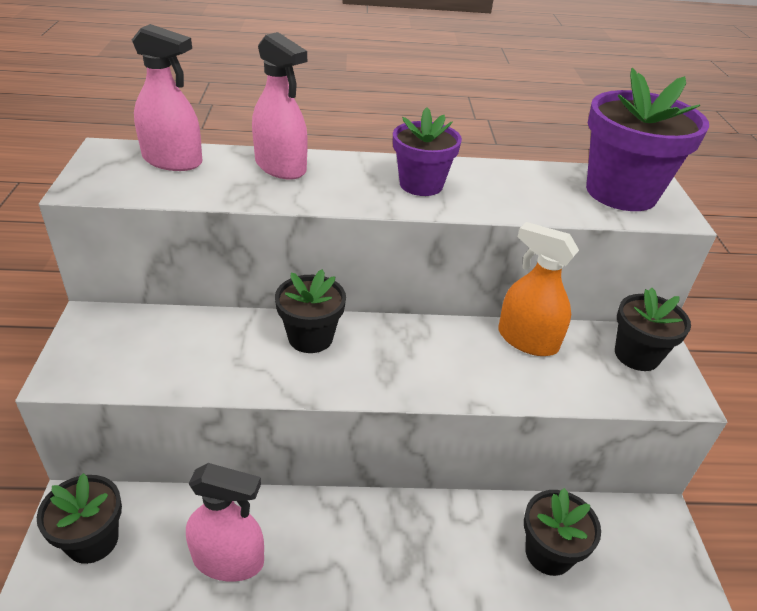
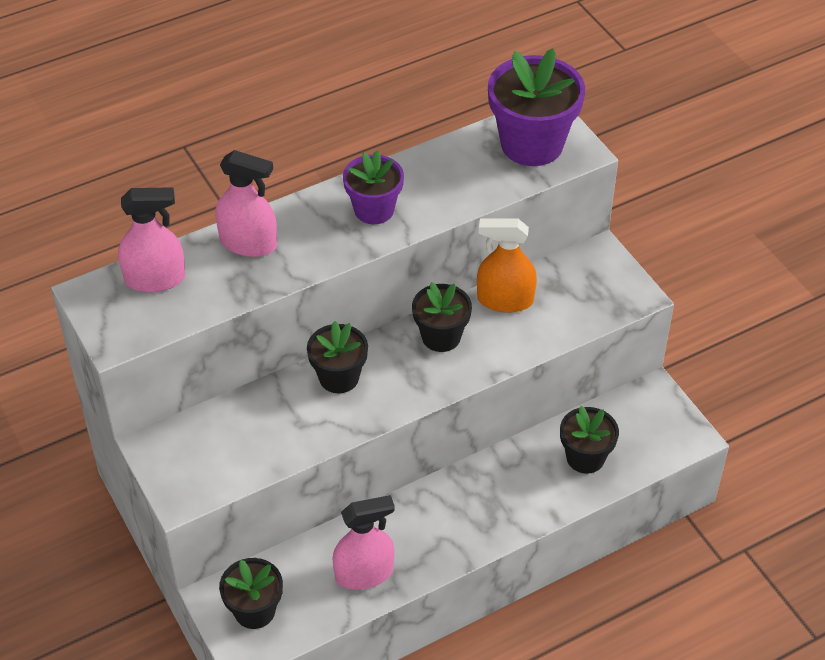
camera: 25 degrees left, 10 degrees up
black flower pot [615,288,691,371] -> black flower pot moved to [412,282,472,352]

